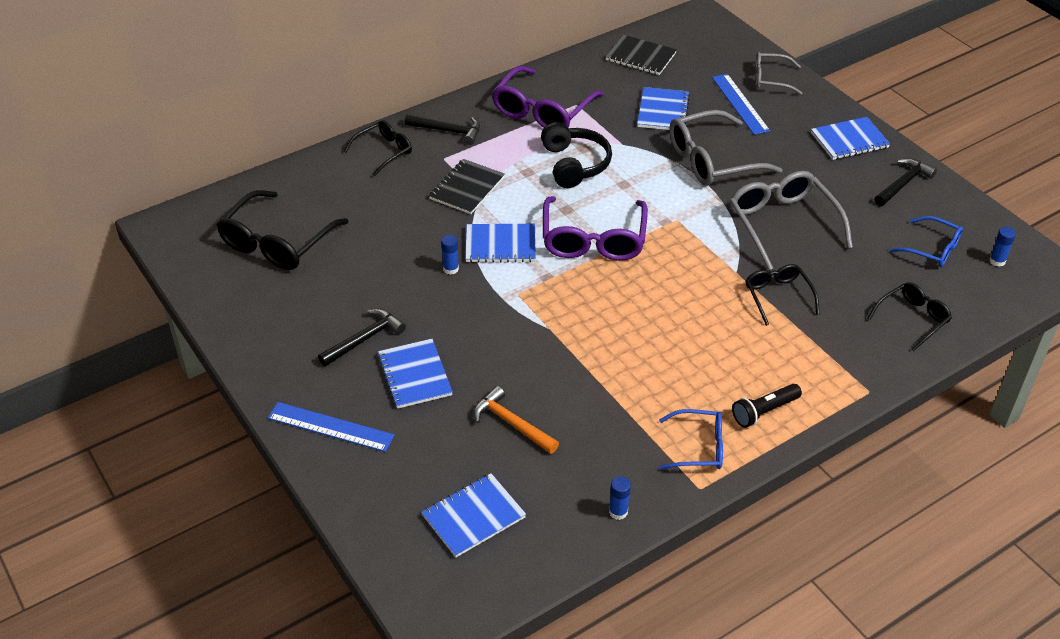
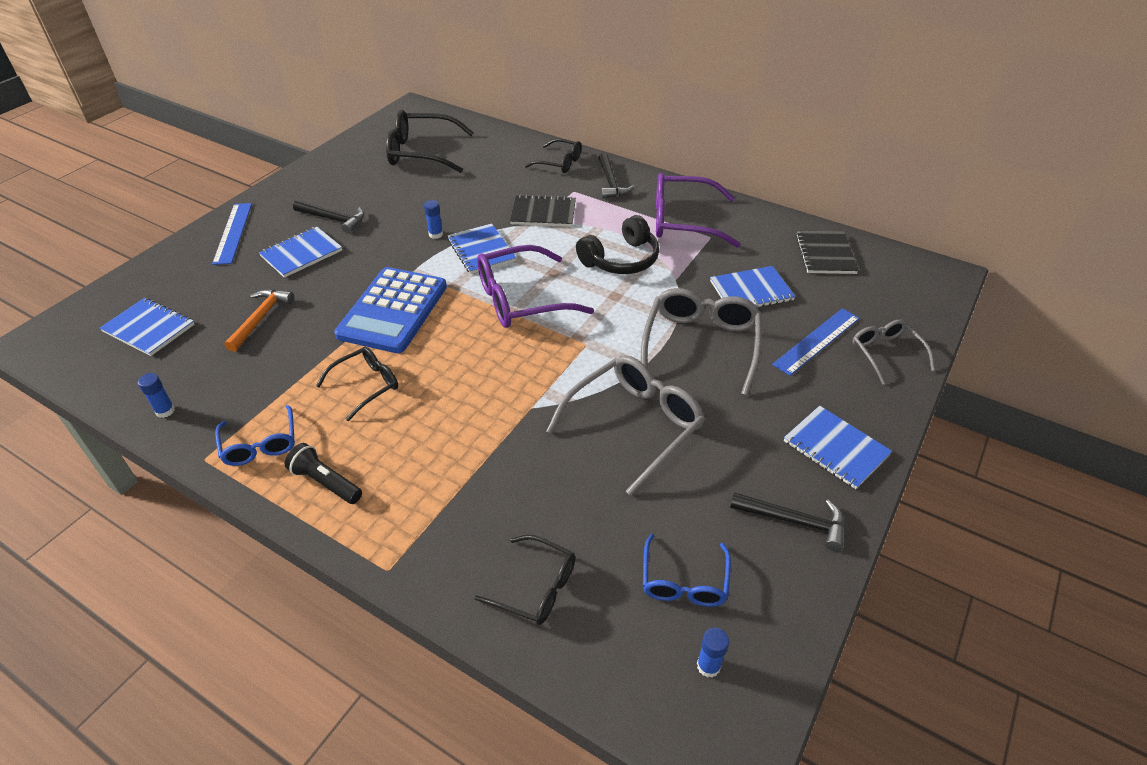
camera: 65 degrees right, 0 degrees up
grey glasses [670,110,783,186] -> grey glasses turned 60 degrees clockwise [641,288,762,396]
black glasses [745,264,820,326] -> black glasses moved to [316,347,398,421]
none -> blue calculator [334,267,447,353]

